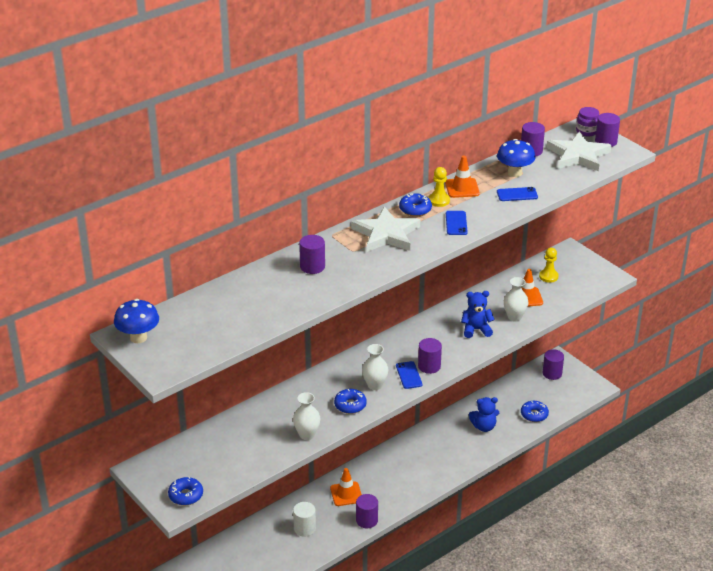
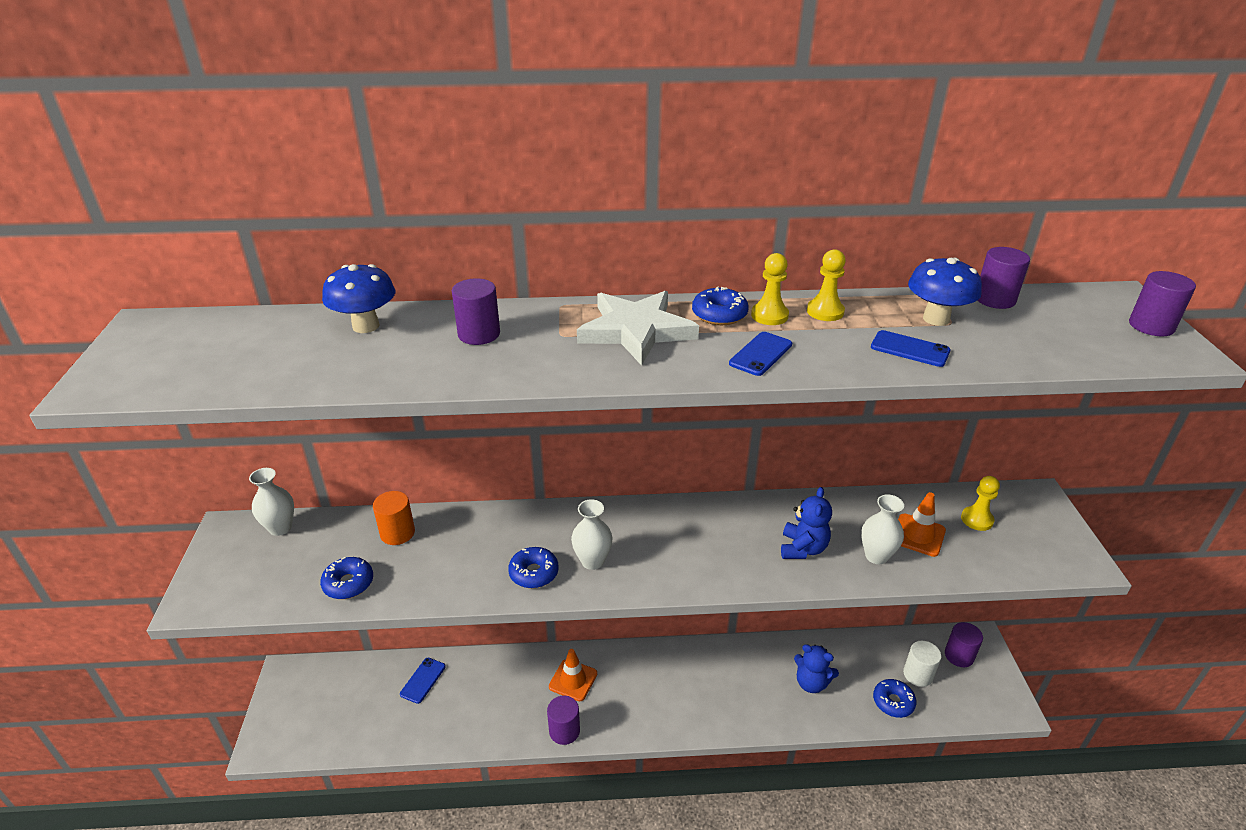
camera: 35 degrees right, 0 degrees up
blue mushroom [114,299,159,343] -> blue mushroom moved to [322,264,395,333]
blue donut [168,477,203,505] -> blue donut moved to [320,557,373,599]
white vase [293,392,320,440] -> white vase moved to [249,468,294,536]
white cylinder [293,502,316,537] -> white cylinder moved to [903,641,941,687]
blue phone [396,361,422,389] -> blue phone moved to [400,658,446,704]
purple cylinder [418,338,442,374] -> none
orange traffic cone [445,156,480,198] -> yellow pawn [807,249,846,321]
blue teddy bear [461,291,495,338] -> blue teddy bear turned 75 degrees clockwise [781,487,832,559]
white star [547,131,611,172] -> none
purple jar [576,107,599,136] -> none
none -> orange cylinder [373,491,415,545]

